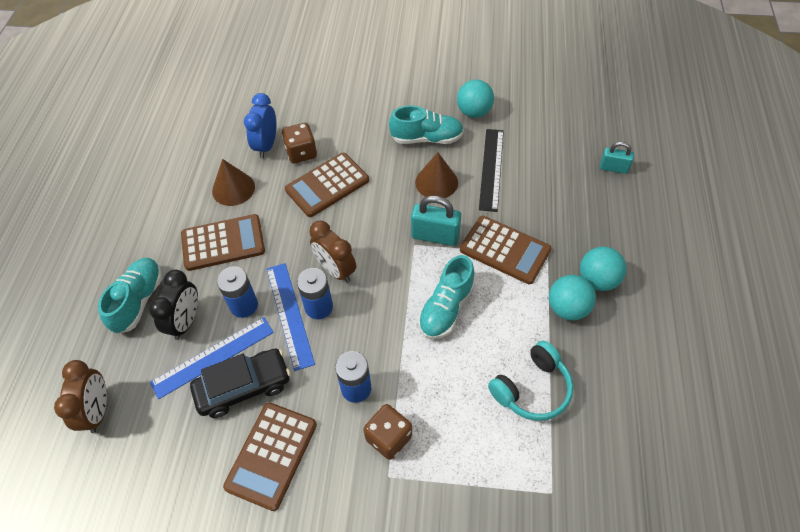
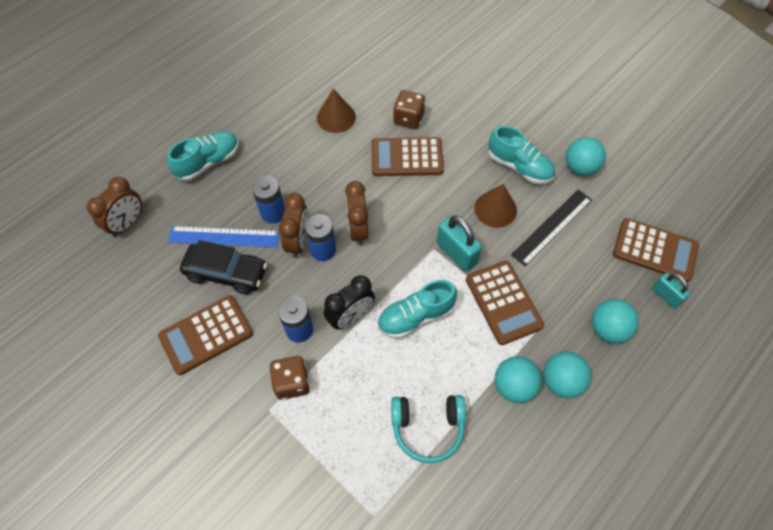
camera: 35 degrees right, 5 degrees up
black clock [149,270,198,340] -> black clock moved to [324,275,375,329]
brown calculator [181,214,265,271] -> brown calculator moved to [613,218,699,282]
blue clock [244,93,276,158] -> none
blue ruler [266,263,315,371] -> brown clock [279,193,309,258]
none -> turquoise ball [592,299,639,343]

